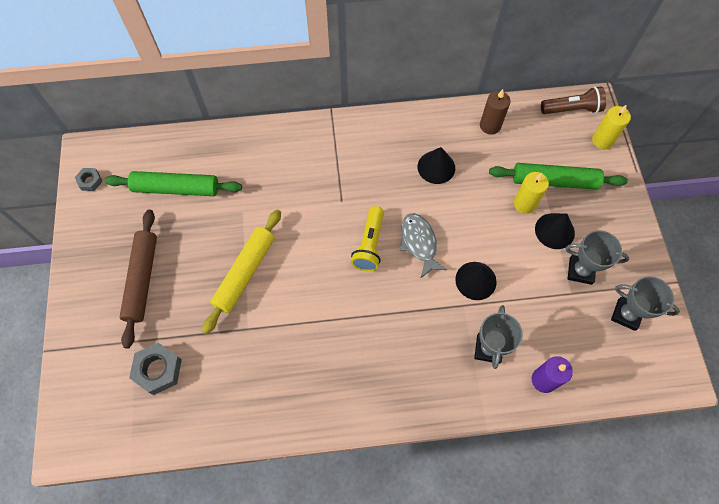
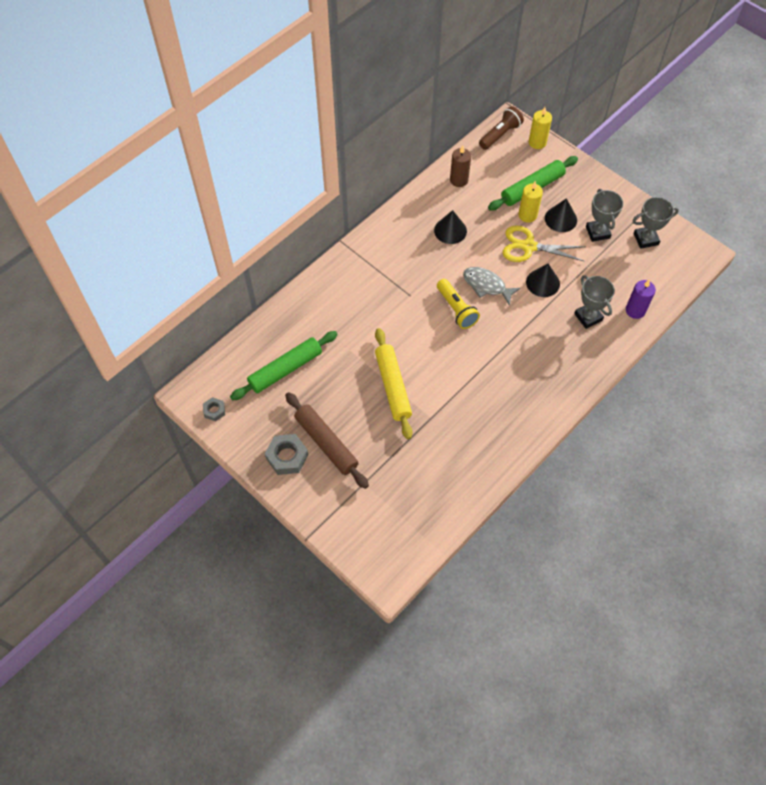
camera: 40 degrees left, 5 degrees down
grey nut [129,343,182,395] -> grey nut moved to [265,434,308,475]
grey trophy [566,230,629,285] -> grey trophy turned 75 degrees counterclockwise [586,189,623,242]
none -> yellow scissors [503,225,586,262]

